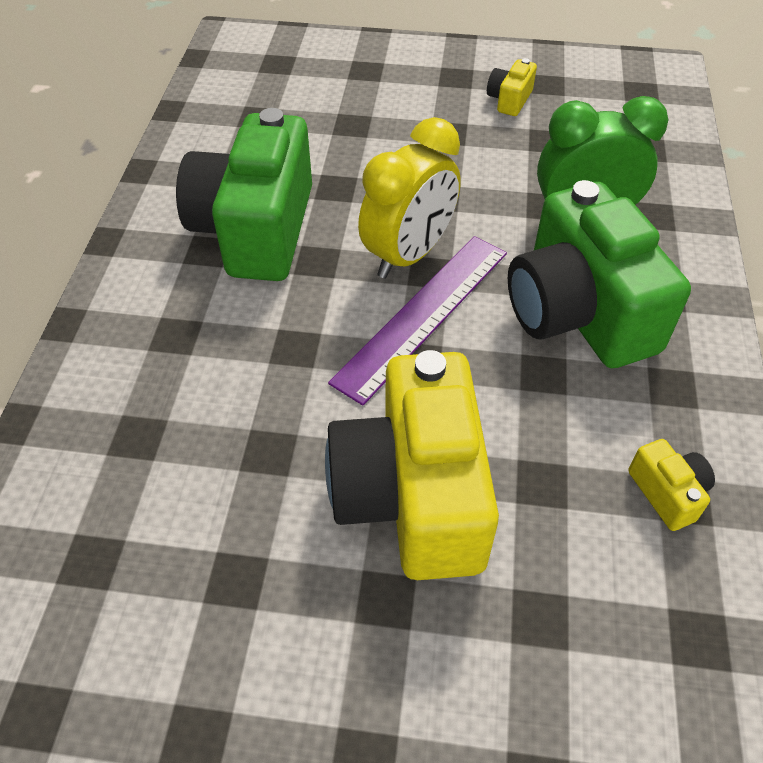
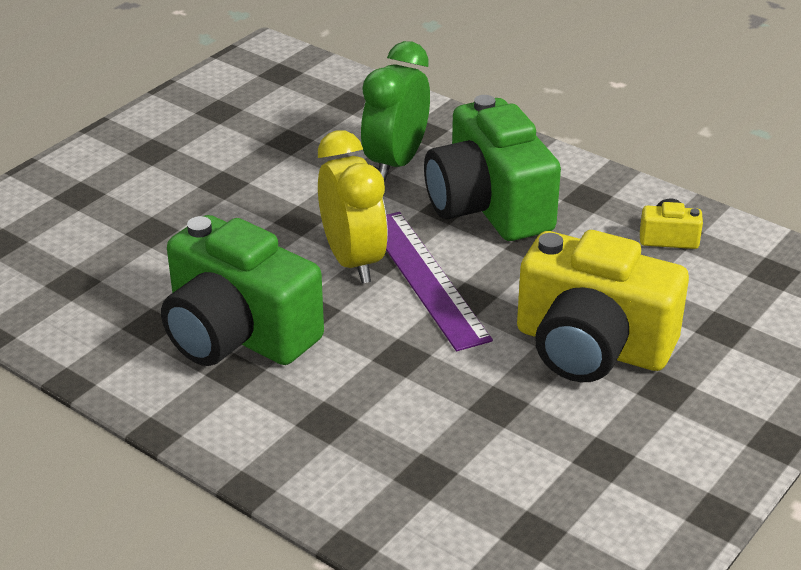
camera: 60 degrees left, 15 degrees down
yellow camera [487,58,537,116] -> none
green camera [508,180,691,368] -> green camera turned 60 degrees clockwise [424,95,561,241]

